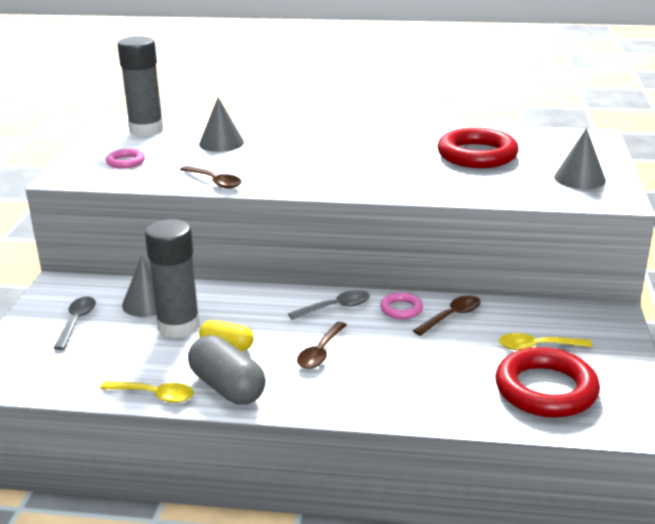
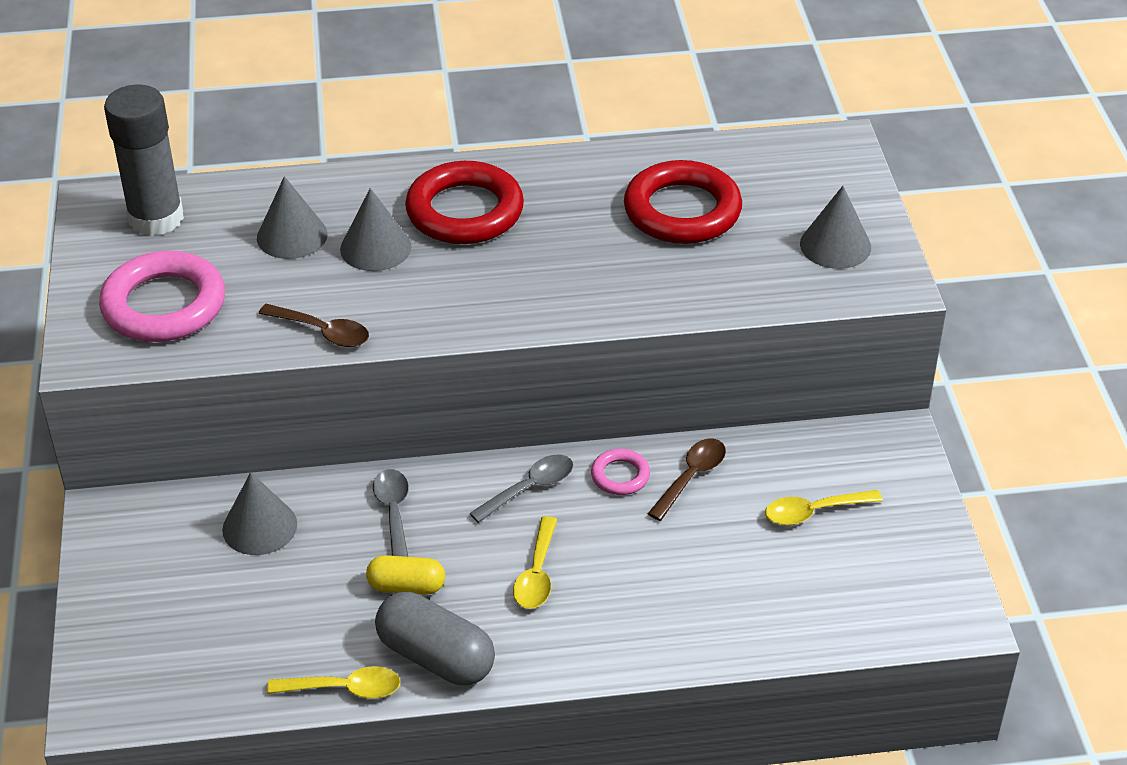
camera: 15 degrees left, 15 degrees up
grey spoon [54,296,96,350] -> grey spoon moved to [373,469,409,557]
pink ring [106,149,145,169] -> pink ring [99,251,225,342], size x2.08
grey glue stick [145,219,200,338] -> none
brown spoon [297,322,347,369] -> yellow spoon [513,516,557,609]
red ring [495,347,600,418] -> red ring moved to [405,161,524,244]
none -> grey cone [340,188,412,271]

